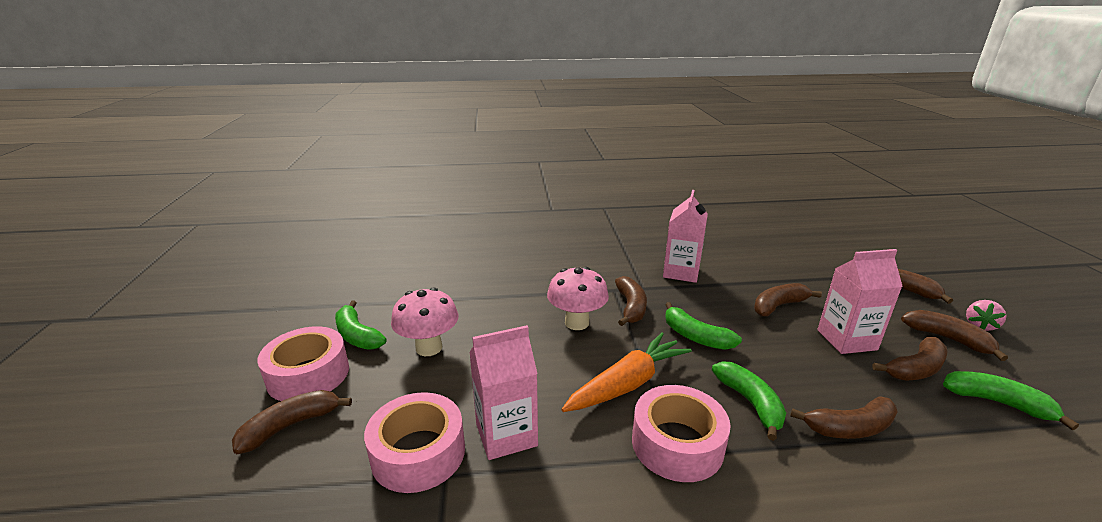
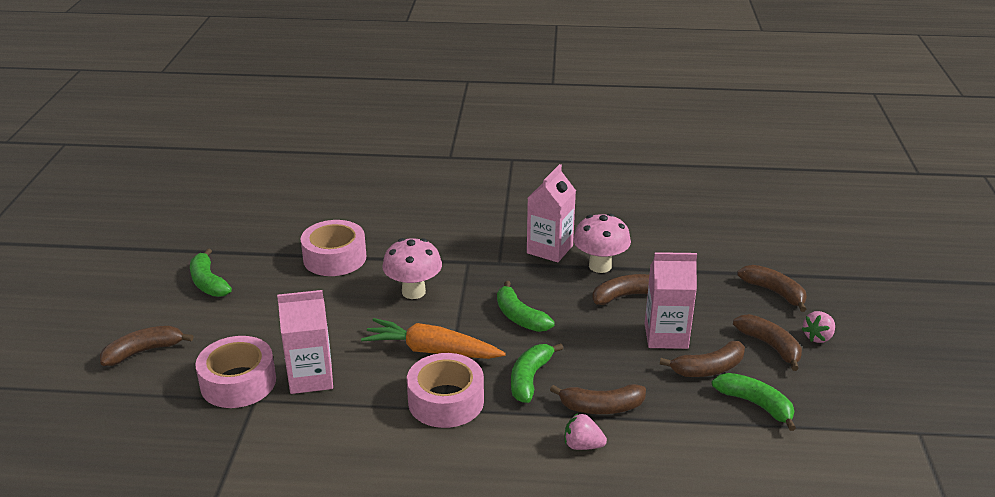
camera: 10 degrees right, 5 degrees up
pink tape [257,326,349,401] -> pink tape moved to [301,220,366,276]
pink mushroom [391,287,459,356] -> pink mushroom moved to [573,214,631,273]
orange carrot [561,333,692,412] -> orange carrot turned 135 degrees counterclockwise [361,318,506,359]
brown banana [615,276,647,326] -> none
green banana [712,361,786,441] -> green banana turned 150 degrees counterclockwise [511,343,563,403]
none -> pink strawberry [565,413,607,450]

